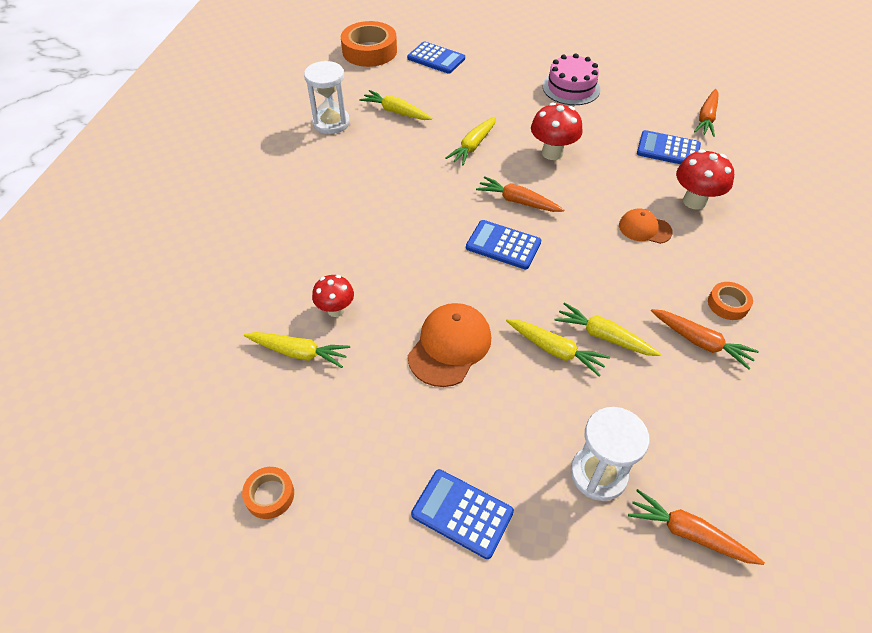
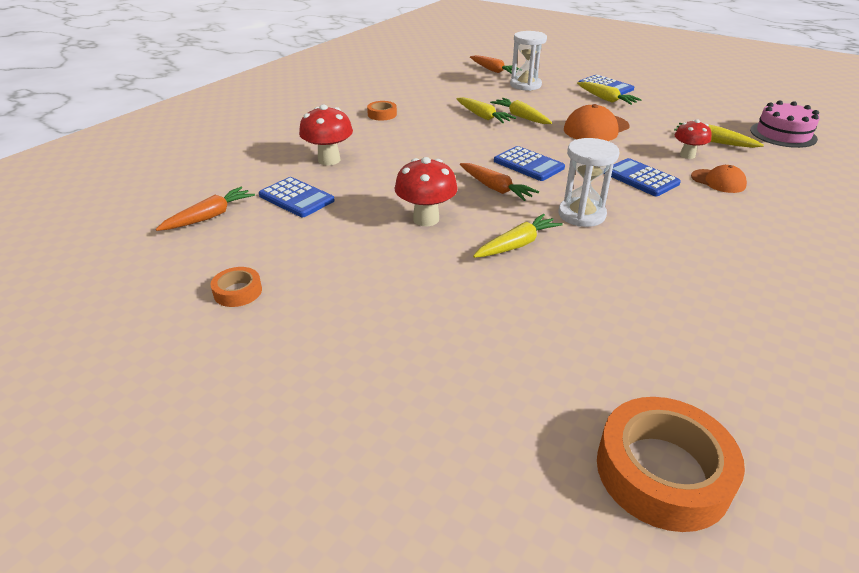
camera: 160 degrees left, 15 degrees down
orange tape [242,467,294,519] -> orange tape moved to [211,267,262,307]
white hourglass [304,61,350,134] -> white hourglass moved to [558,138,619,227]
yellow carrot [359,90,432,120] -> yellow carrot moved to [577,82,642,105]
blue calculator [407,41,465,74] -> blue calculator moved to [604,158,681,196]
pink cake [543,54,600,105] -> pink cake moved to [750,100,820,148]
orange cap [619,208,673,244] -> orange cap moved to [691,165,747,193]
orange carrot [651,309,759,370] -> none

